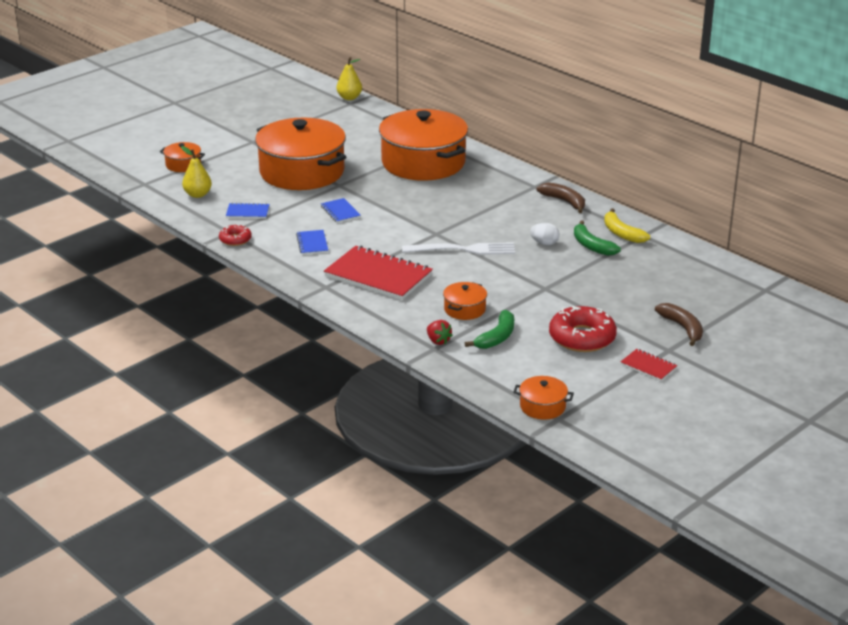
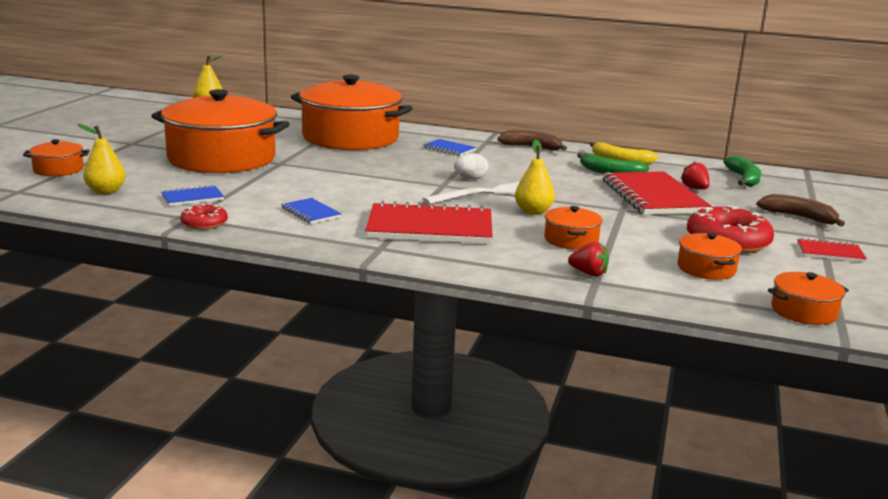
camera: 30 degrees left, 10 degrees down
blue notebook [321,198,361,223] -> blue notebook moved to [423,139,476,156]
green banana [465,310,514,349] -> green banana moved to [724,156,761,187]
white egg [530,223,559,245] -> white egg moved to [454,153,488,180]
none -> yellow pear [515,140,555,215]
none -> red notebook [603,171,711,215]
none -> orange pot [678,233,742,280]
none -> red strawberry [681,162,710,189]

